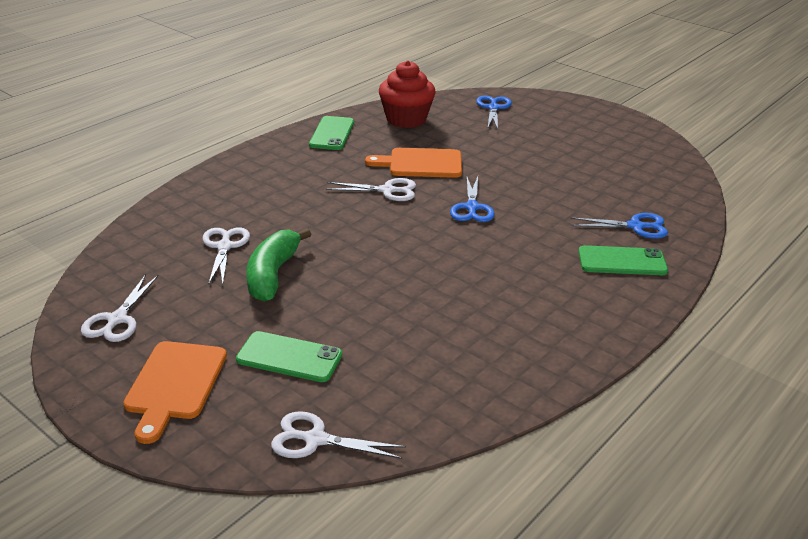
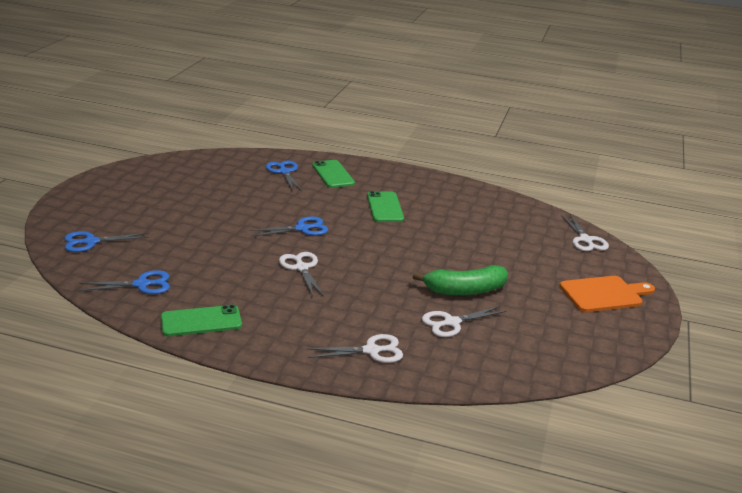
camera: 115 degrees left, 5 degrees down
white scissors [81,274,159,342] -> white scissors moved to [306,334,403,363]
green phone [236,331,342,382] -> green phone moved to [367,191,404,222]
orange cutting board [365,148,462,178] -> none
red cupcake [379,61,436,128] -> blue scissors [79,270,170,294]

